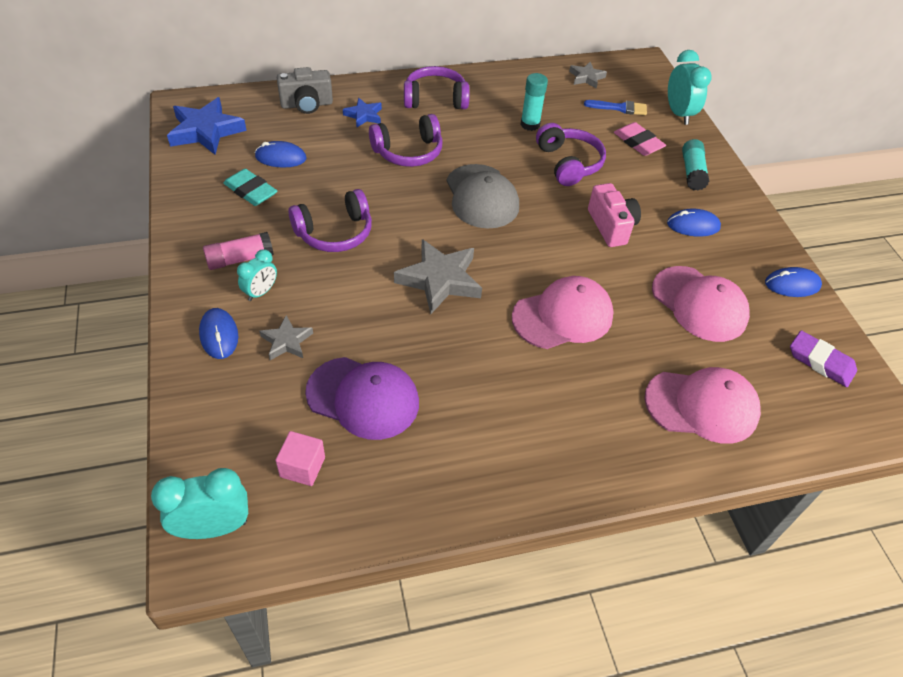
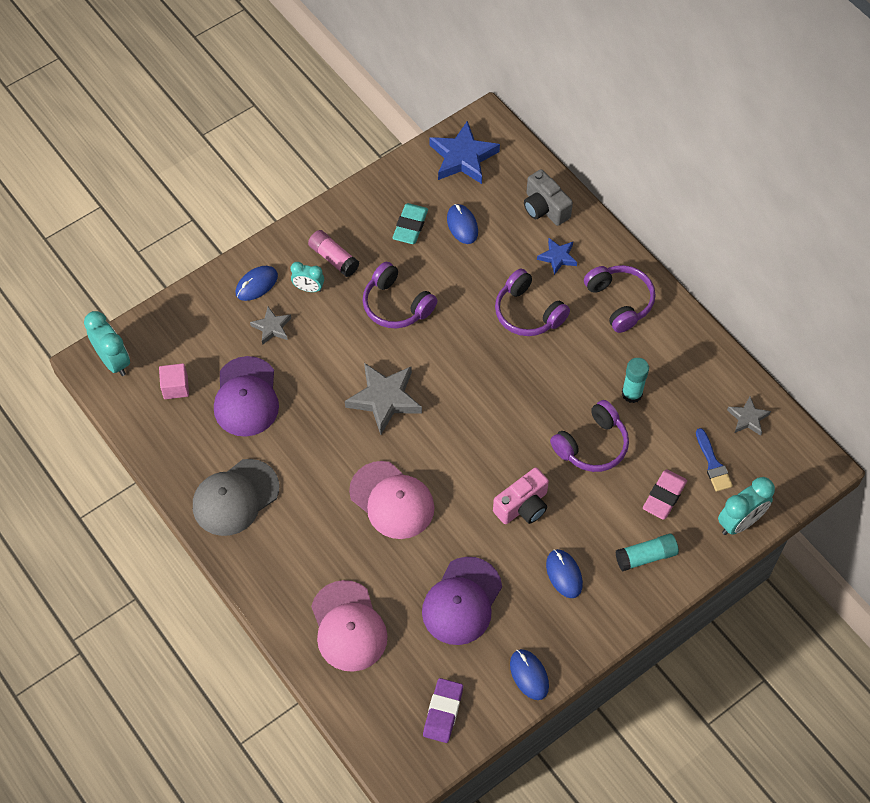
camera: 70 degrees right, 10 degrees up
grey cap [446,164,519,229] -> grey cap moved to [193,459,279,536]
pink cap [652,266,750,342] -> purple cap [422,557,502,645]

